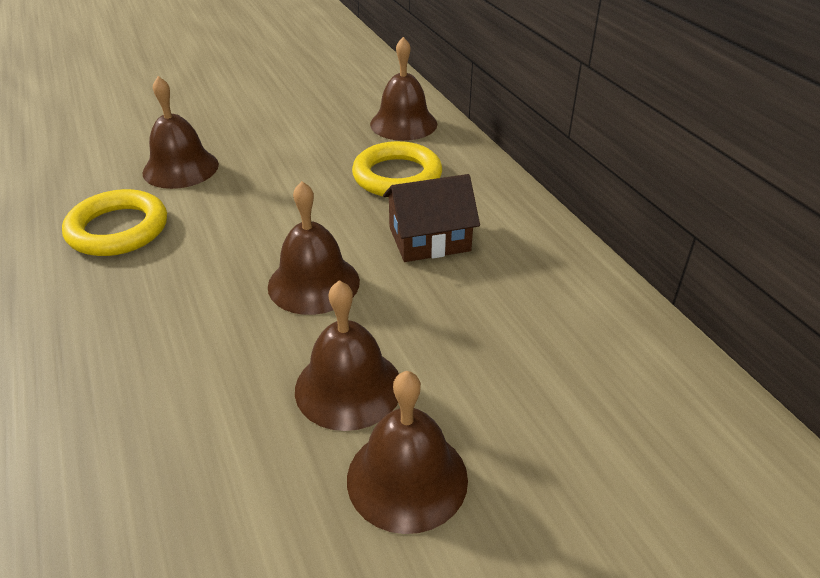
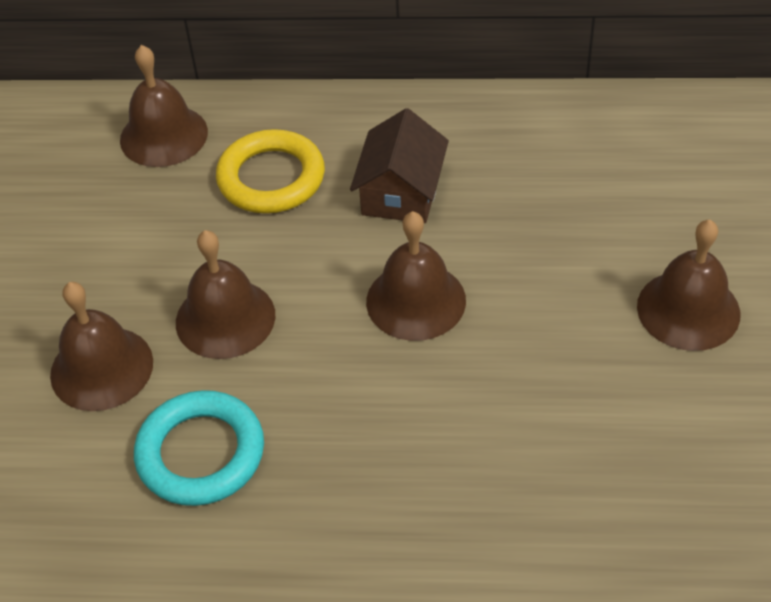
camera: 60 degrees left, 10 degrees up
yellow ring [62,189,167,256] -> turquoise ring [134,390,264,506]
brown bell [295,280,399,431] -> brown bell moved to [176,230,275,359]

